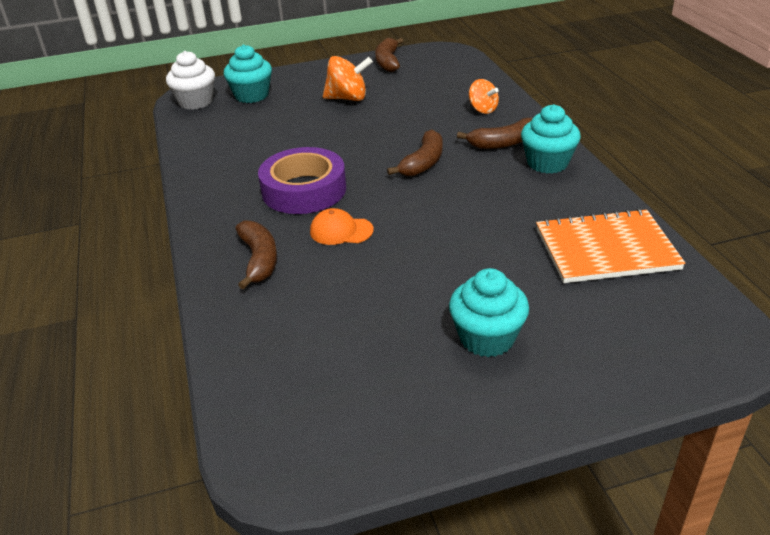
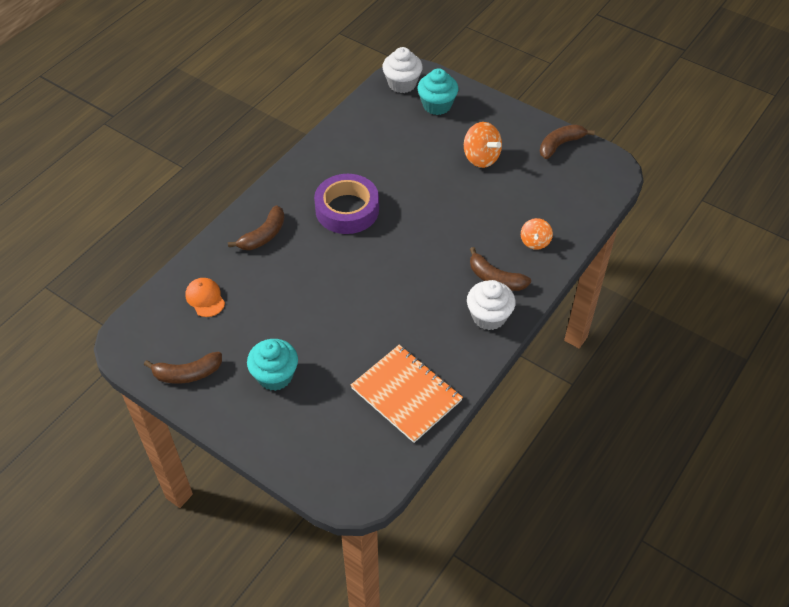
camera: 50 degrees right, 15 degrees up
orange cap [310,208,373,245] -> orange cap moved to [186,278,225,317]
brown banana [387,129,442,176] -> brown banana moved to [144,352,222,384]
turquoise cupcake [521,104,581,174] -> white cupcake [467,280,516,330]

